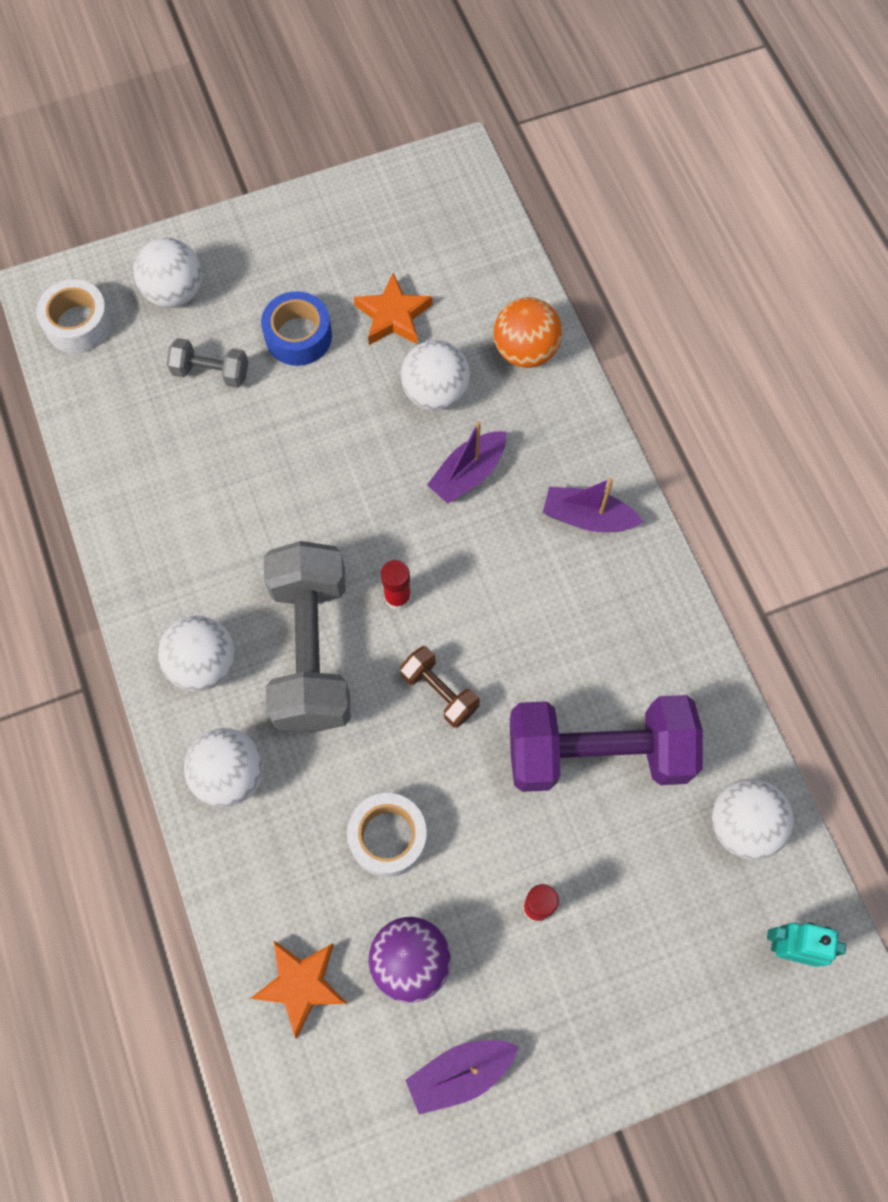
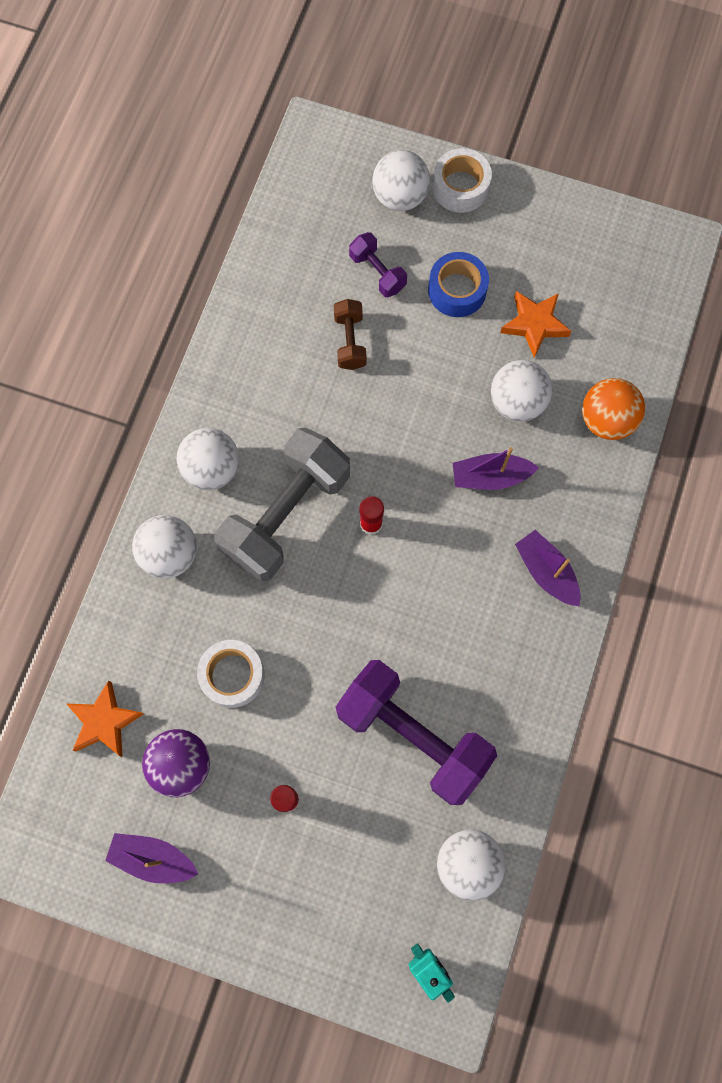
camera: 40 degrees right, 5 degrees up
white tape [36,279,112,353] -> white tape moved to [432,148,492,213]
grey dumbbell [167,338,248,388] -> purple dumbbell [349,232,407,297]
brown dumbbell [400,646,480,728] -> brown dumbbell moved to [334,299,367,370]

